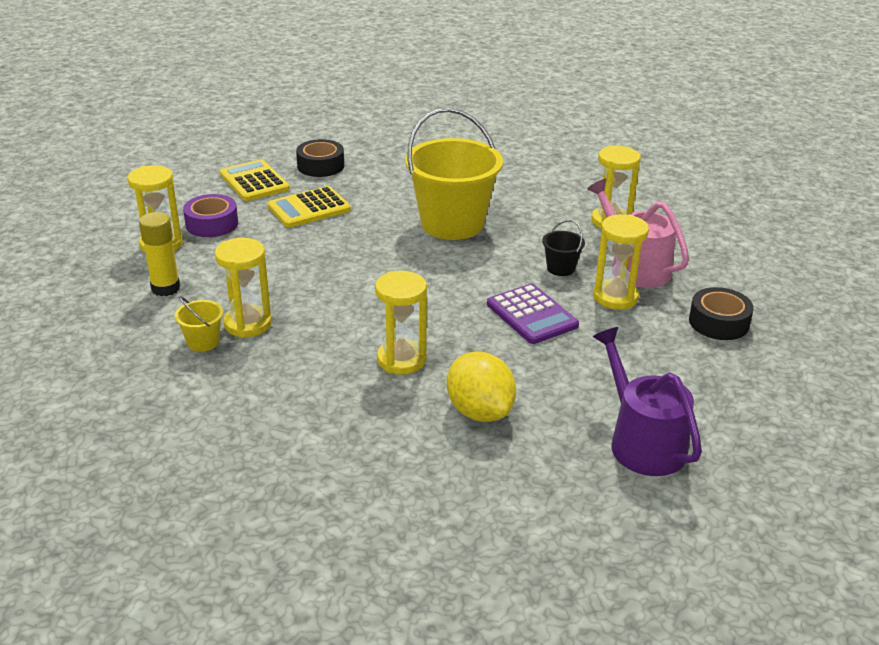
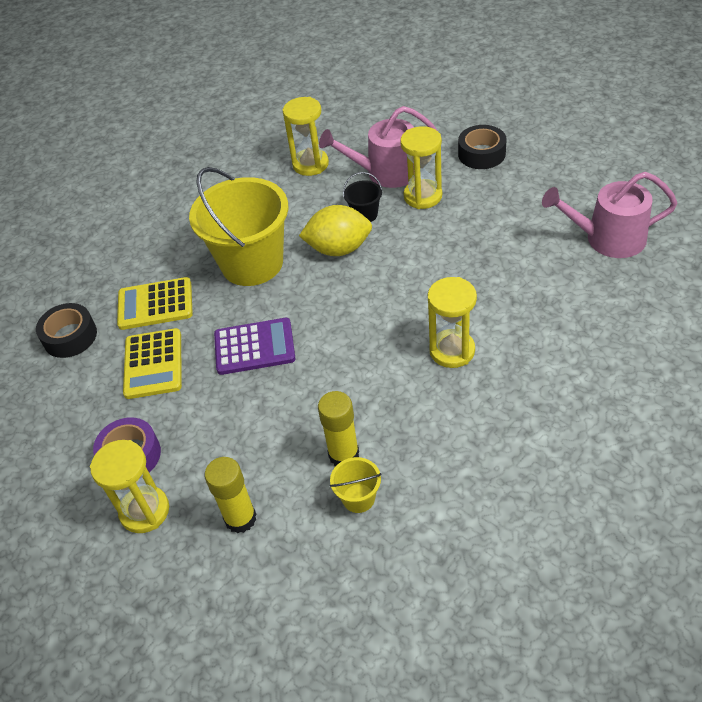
camera: 60 degrees left, 15 degrees up
yellow hourglass [215,238,272,338] -> yellow glue stick [318,391,359,466]
yellow calculator [220,159,289,201] -> yellow calculator moved to [117,277,193,330]
yellow lemon [447,351,516,422] -> yellow lemon moved to [299,205,372,256]
purple calculator [487,284,579,344] -> purple calculator moved to [214,318,295,375]
purple watering can [593,327,702,476] -> pink watering can [542,172,678,258]

